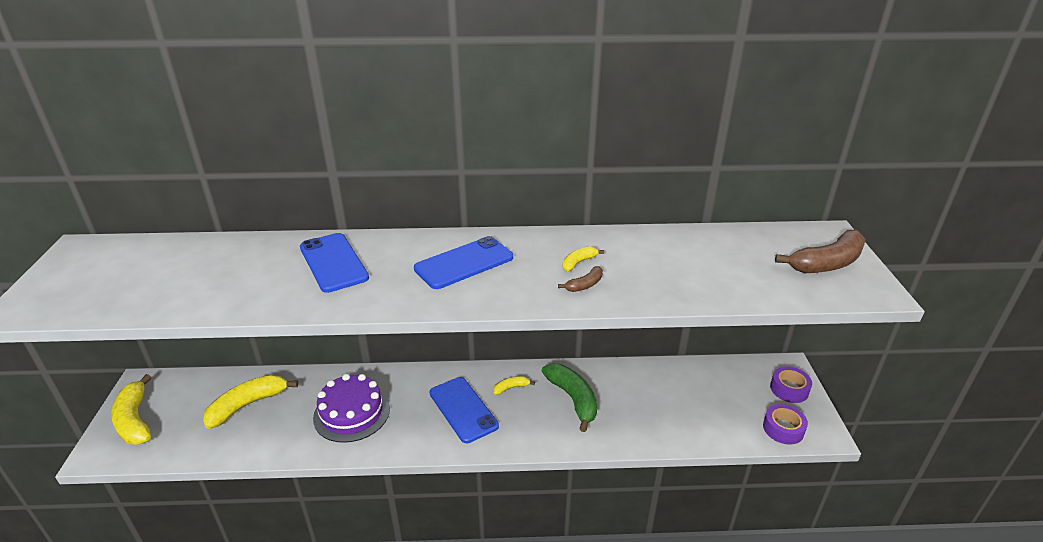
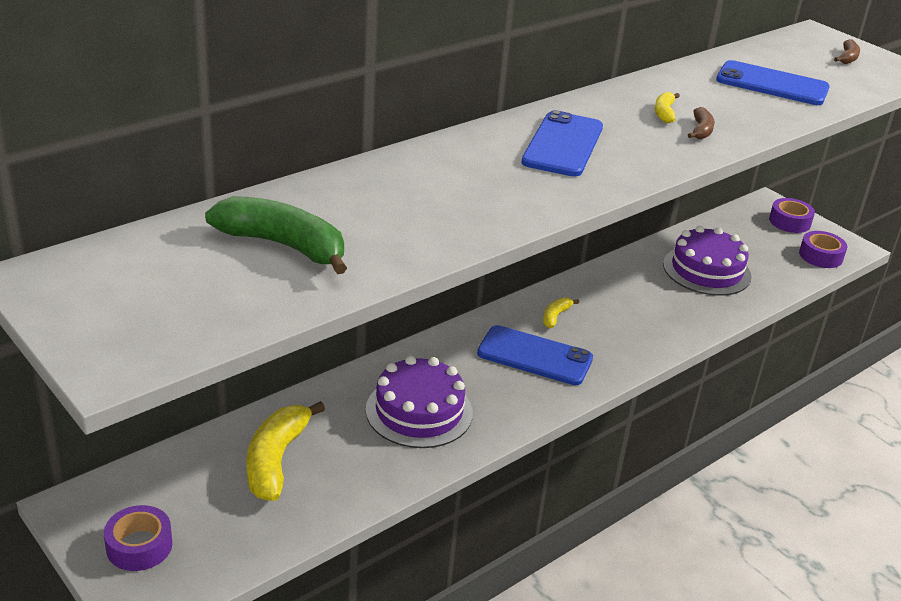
camera: 40 degrees left, 0 degrees up
yellow banana [111,374,151,445] -> purple tape [104,505,173,571]
blue phone [300,233,369,293] -> blue phone moved to [716,60,830,105]
green banana [542,364,597,432] -> green banana moved to [205,196,347,274]
brown banana [775,230,866,273] -> brown banana [834,39,860,64], size x0.48
none -> purple cake [663,226,751,296]

